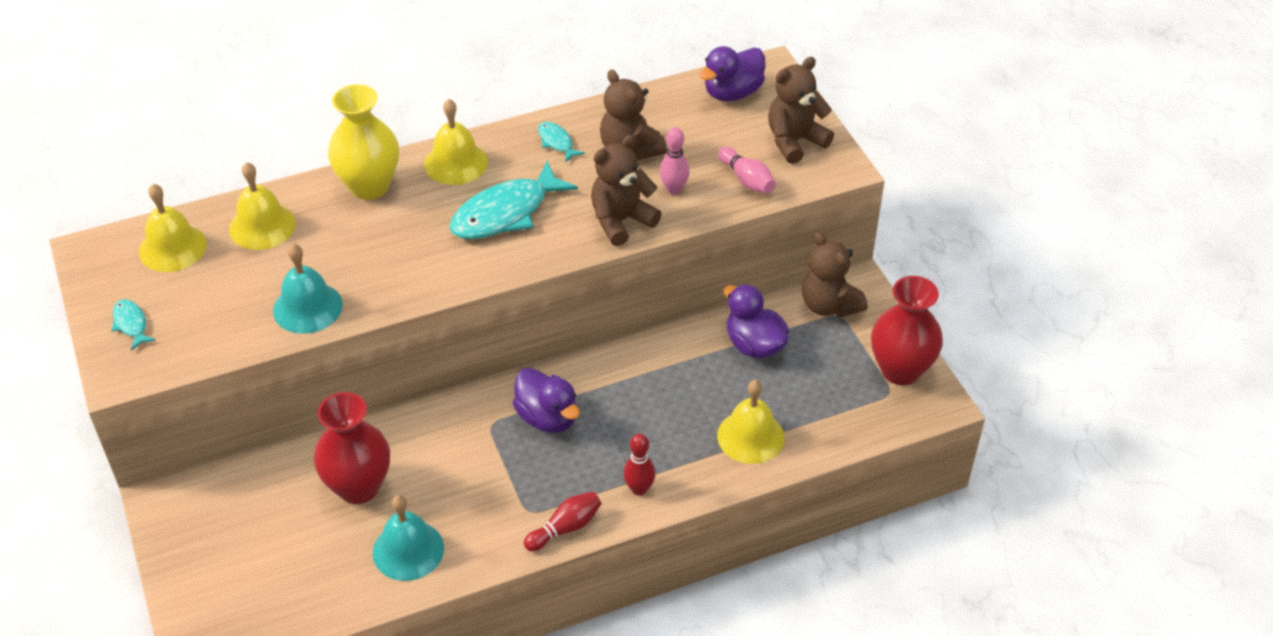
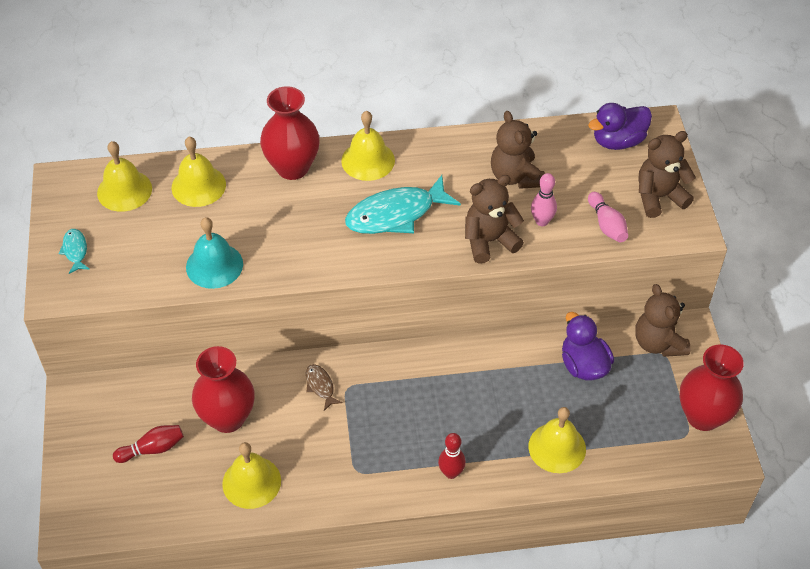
camera: 15 degrees right, 5 degrees up
yellow vase [328,84,399,200] -> red vase [260,86,320,180]
turquoise bell [373,495,444,581] -> yellow bell [222,442,281,509]
purple duck [512,368,580,433] -> none
red bowling pin [524,491,602,551] -> red bowling pin moved to [113,425,184,463]
turquoise fish [538,122,585,163] -> none
none -> brown fish [306,364,343,411]

